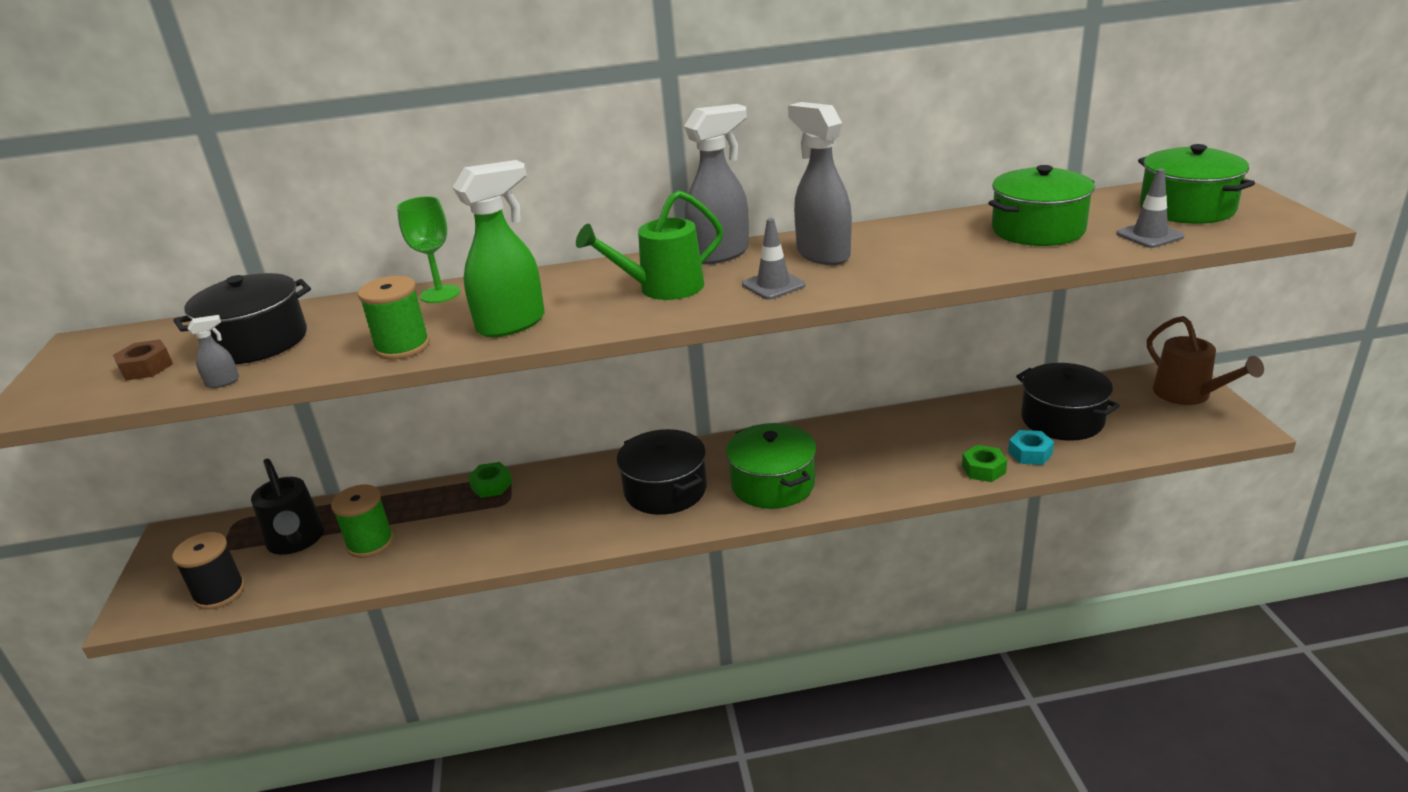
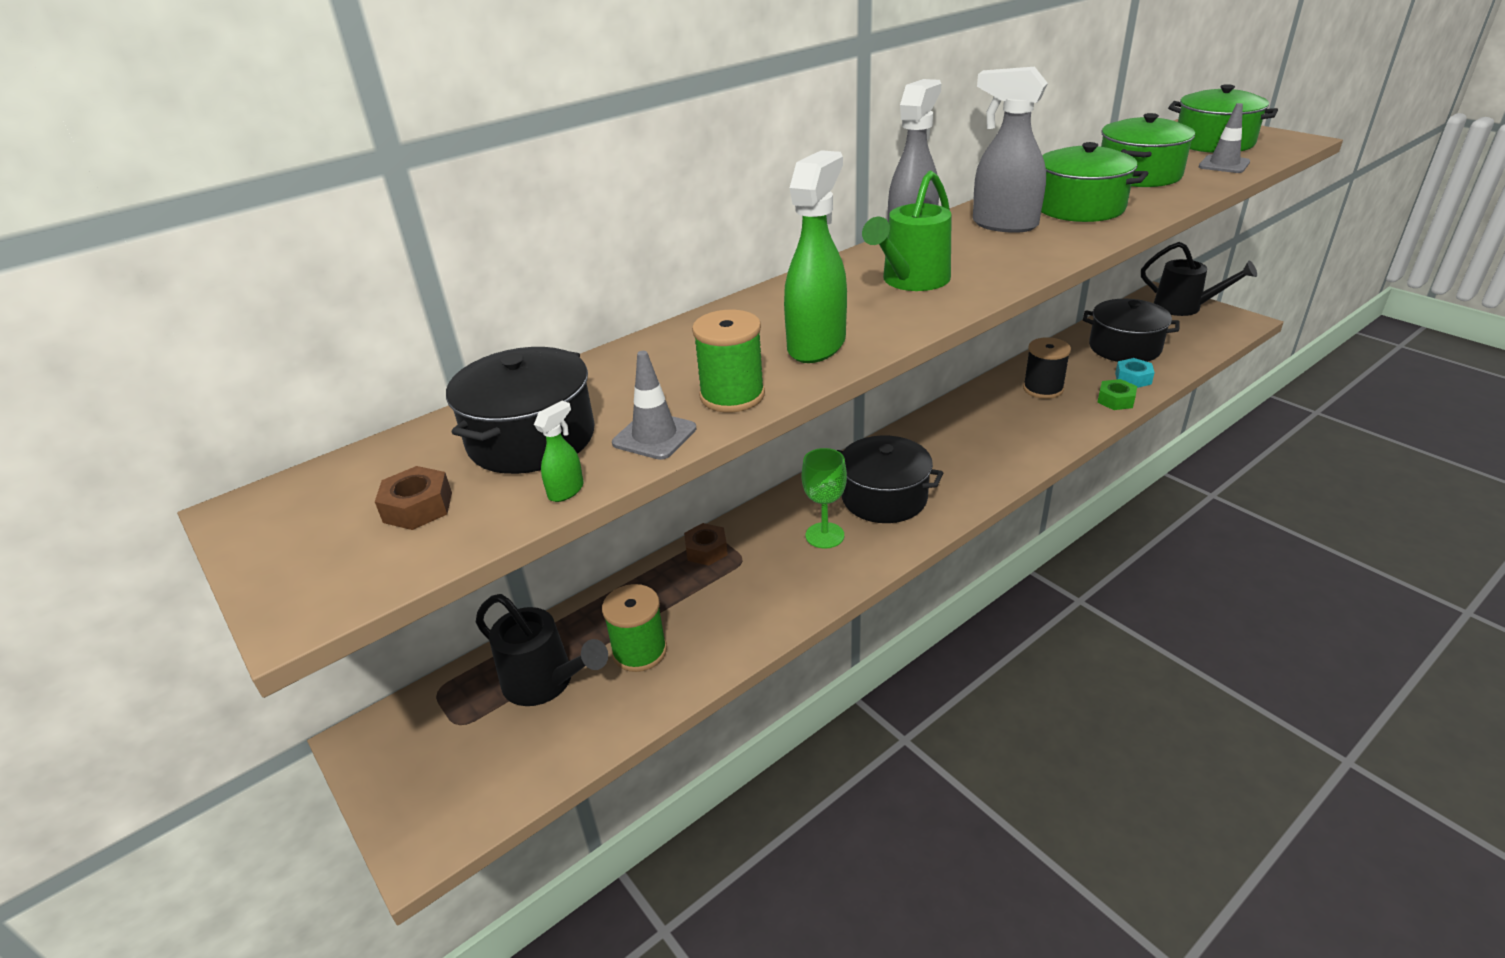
camera: 30 degrees left, 5 degrees up
black spool [172,532,245,610] -> black spool moved to [1023,337,1071,399]
grey spray bottle [188,315,239,388] -> green spray bottle [534,401,584,502]
green goblet [397,196,460,303] -> green goblet moved to [802,448,847,548]
green nut [468,462,512,498] -> brown nut [684,523,728,566]
green pot [726,423,817,509] -> green pot moved to [1041,142,1148,222]
grey traffic cone [742,218,806,300] -> grey traffic cone moved to [612,351,696,460]
brown watering can [1147,316,1264,405] -> black watering can [1141,242,1257,316]

